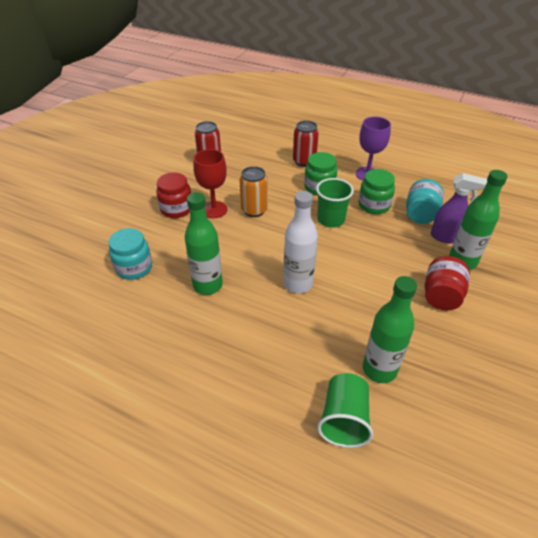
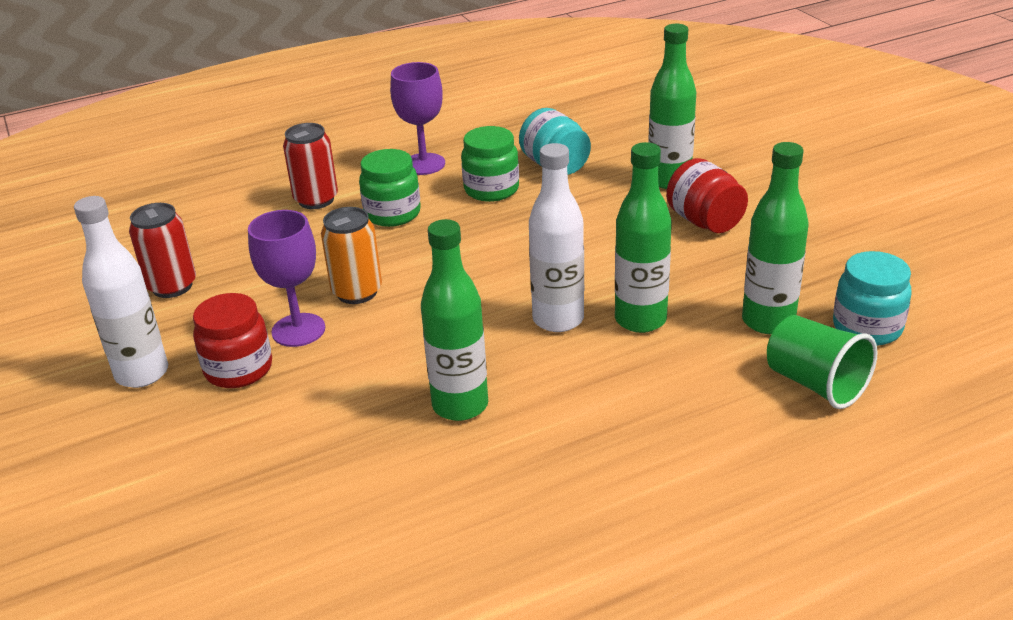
camera: 50 degrees left, 10 degrees down
turquoise jar [109,228,152,280] -> turquoise jar moved to [833,251,911,346]
red goblet [193,149,228,218] -> purple goblet [248,210,325,347]
green cup [316,178,354,228] -> none
purple spray bottle [431,173,487,243] -> none
none -> white bottle [74,196,168,388]
none -> green bottle [615,142,672,333]

